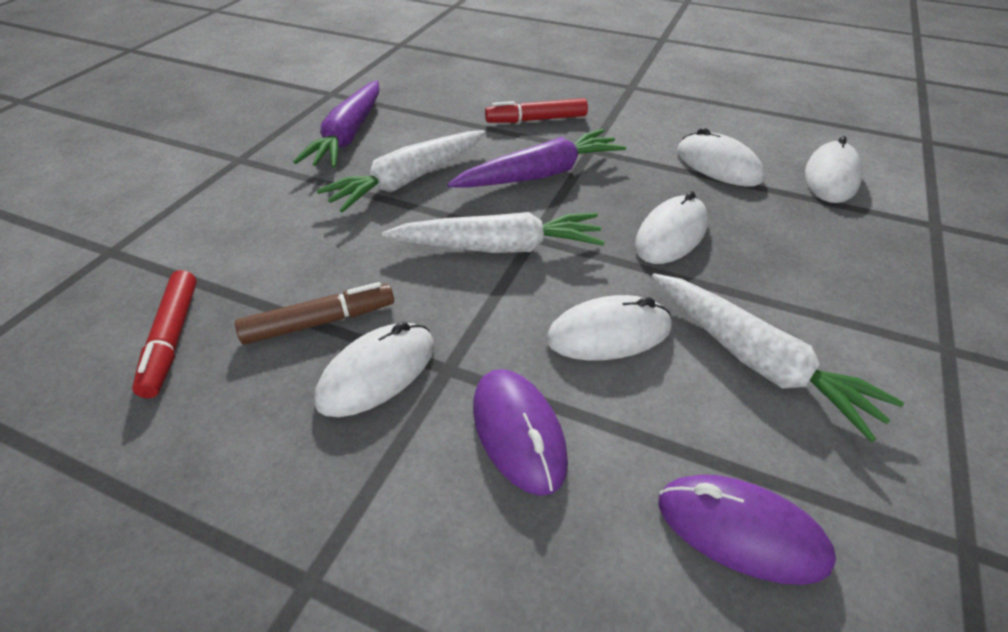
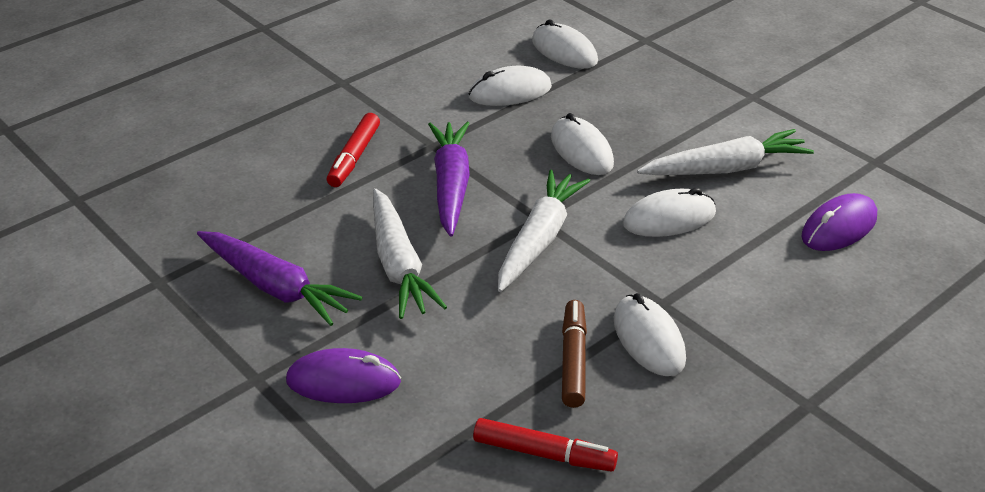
camera: 65 degrees left, 5 degrees down
purple mouse [473,369,568,496] -> purple mouse moved to [286,348,401,403]
white mouse [546,295,672,361] -> white mouse turned 60 degrees clockwise [623,188,716,237]

